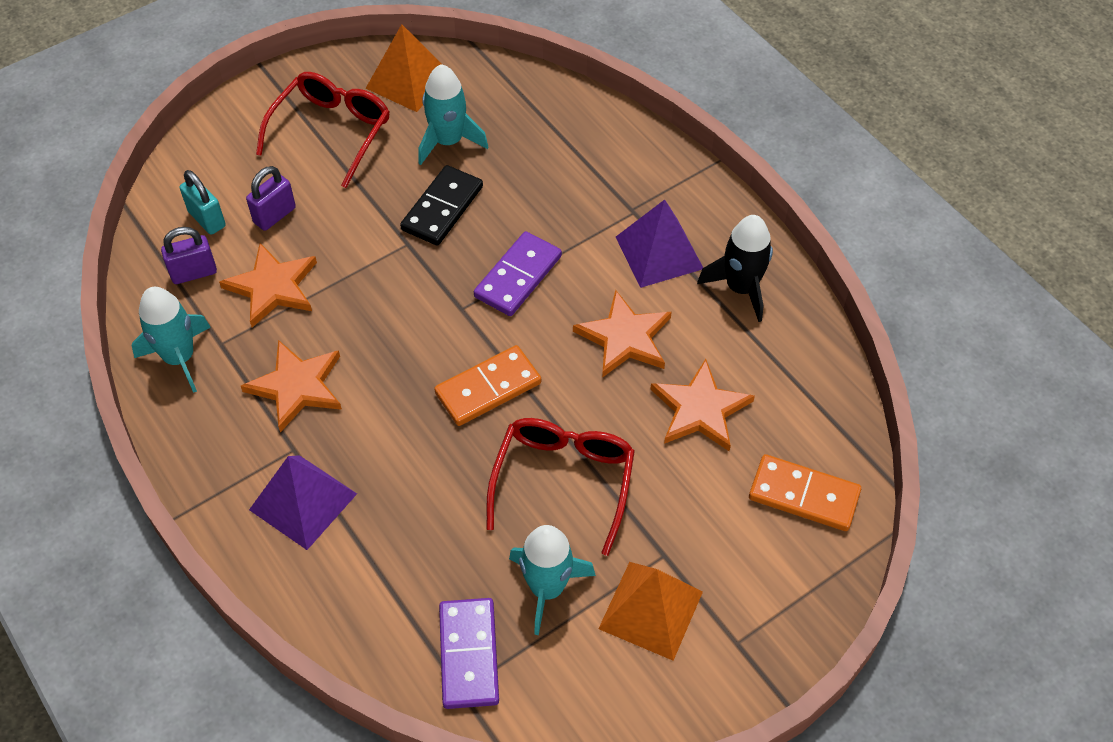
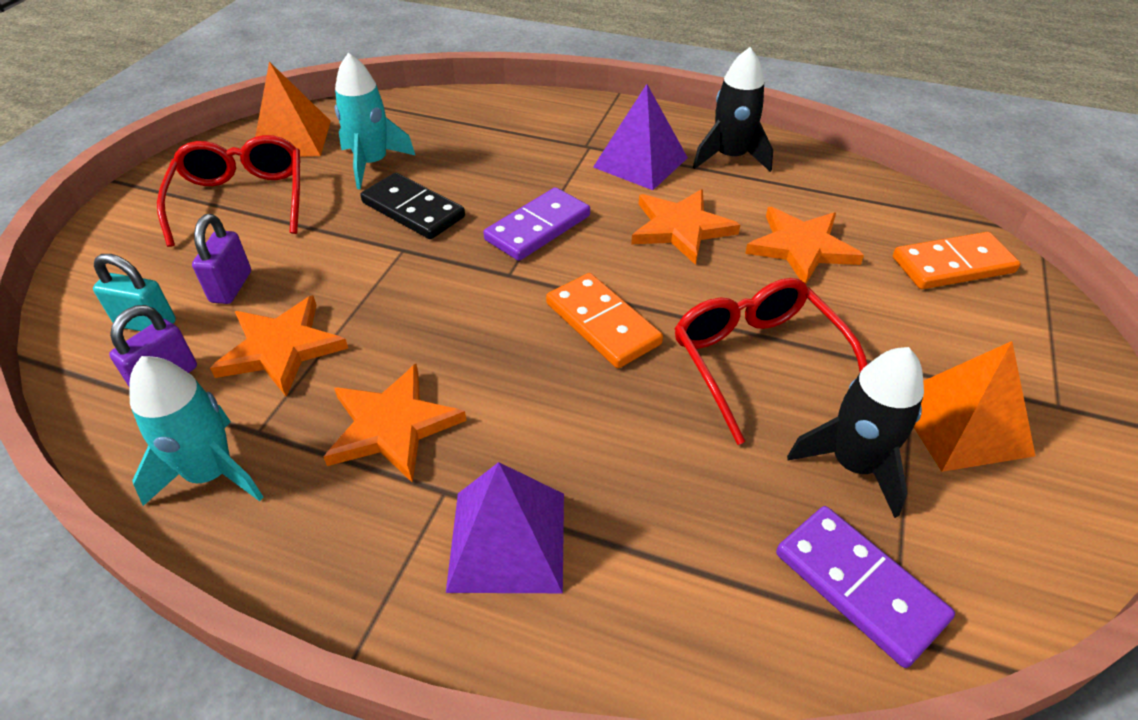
camera: 35 degrees left, 10 degrees down
black domino [400,165,483,246] -> black domino turned 45 degrees counterclockwise [360,173,465,239]
orange domino [434,345,541,426] -> orange domino turned 60 degrees counterclockwise [546,273,663,368]
purple domino [474,231,562,316] -> purple domino turned 45 degrees clockwise [483,187,590,261]
turquoise rocket [509,525,596,635] -> black rocket [787,347,924,518]

